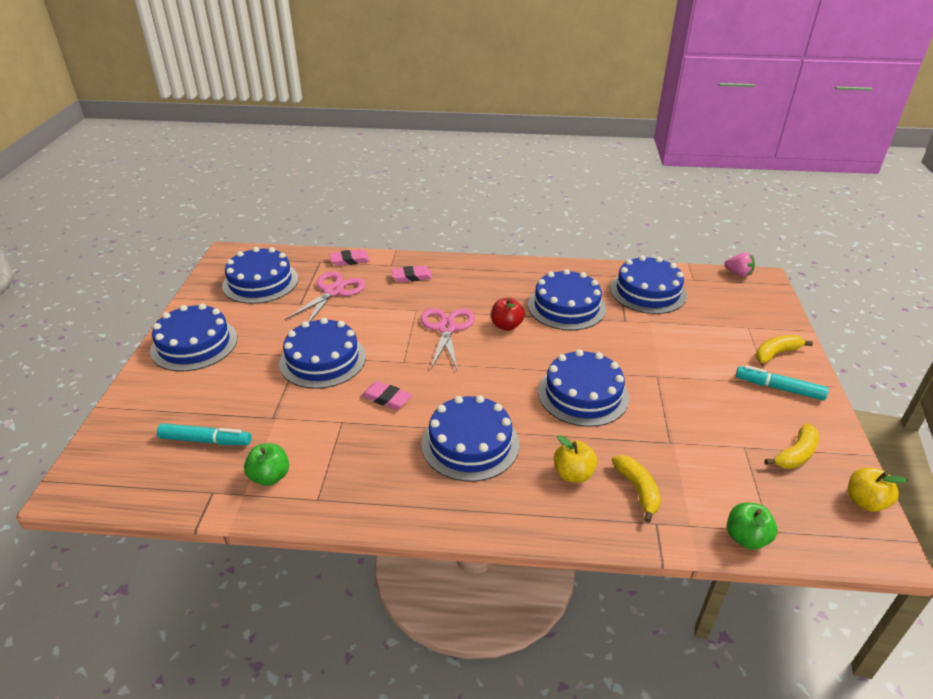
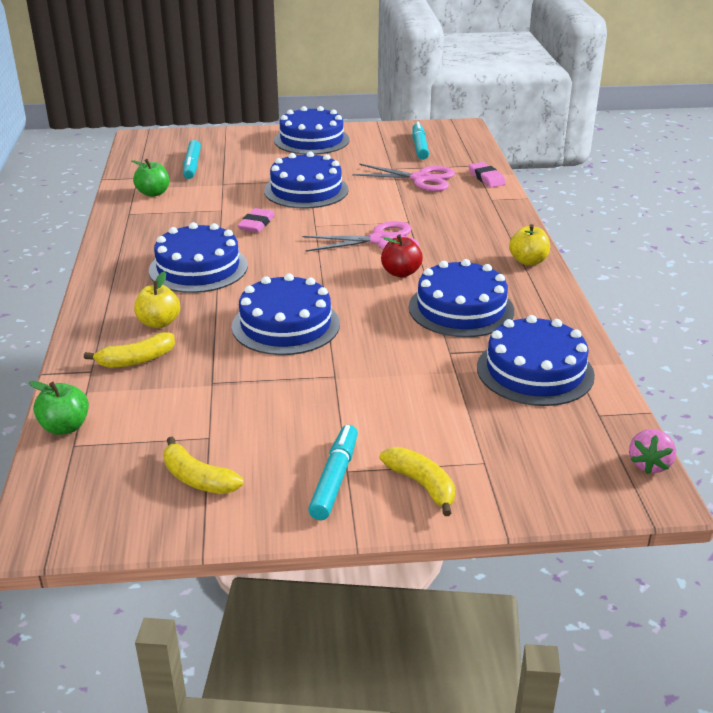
camera: 80 degrees right, 5 degrees down
blue cake [222,247,298,304] -> turquoise marker [412,121,429,160]
pink eraser [391,266,433,282] -> none
yellow apple [848,467,908,512] -> yellow apple moved to [509,224,550,266]

